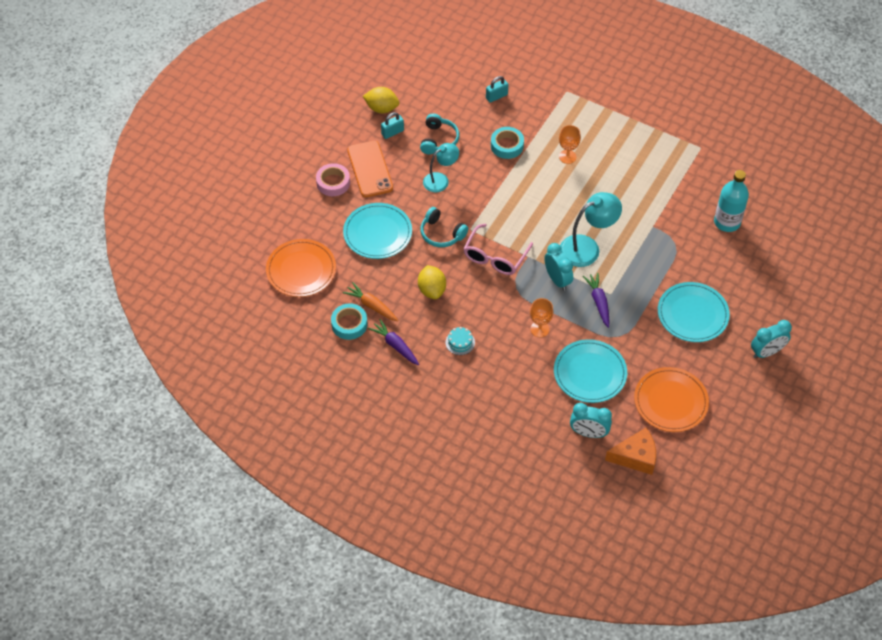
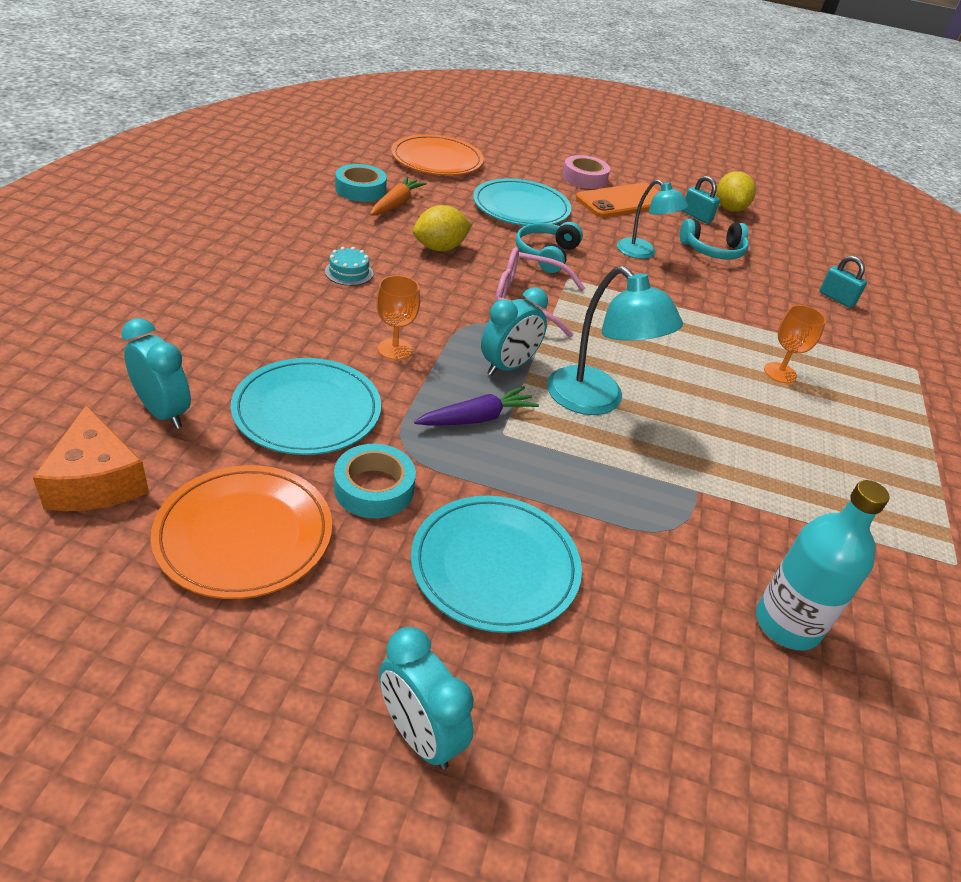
camera: 70 degrees right, 15 degrees down
purple carrot [368,319,419,365] -> none
turquoise tape [491,127,524,159] -> turquoise tape moved to [334,444,416,518]
turquoise clock [570,403,612,438] -> turquoise clock turned 135 degrees clockwise [121,318,191,429]

